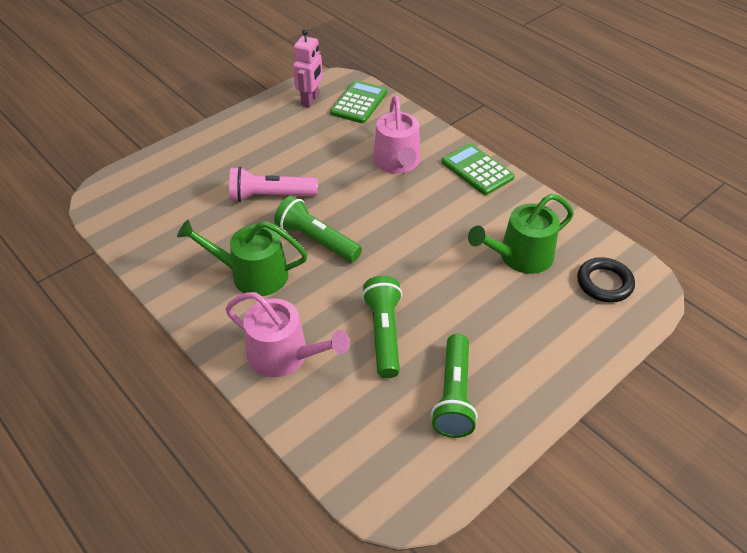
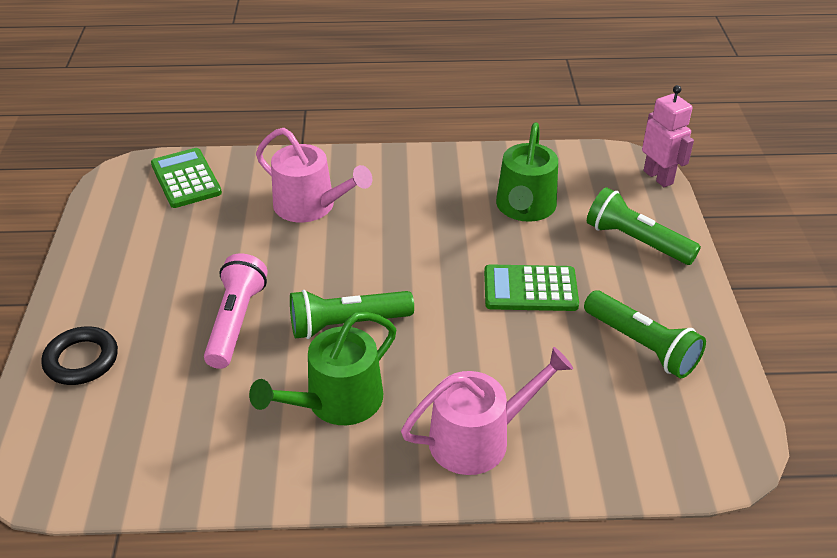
camera: 50 degrees left, 5 degrees down
pink flashlight [229,167,318,202] -> pink flashlight turned 150 degrees clockwise [204,253,268,369]
pink robot [293,29,323,108] -> pink robot moved to [642,85,694,187]
green flashlight [362,276,402,378] -> green flashlight moved to [587,187,701,265]
green calculator [442,143,515,195] -> green calculator moved to [484,264,579,311]
black ring [577,257,635,303] -> black ring moved to [41,327,118,385]

